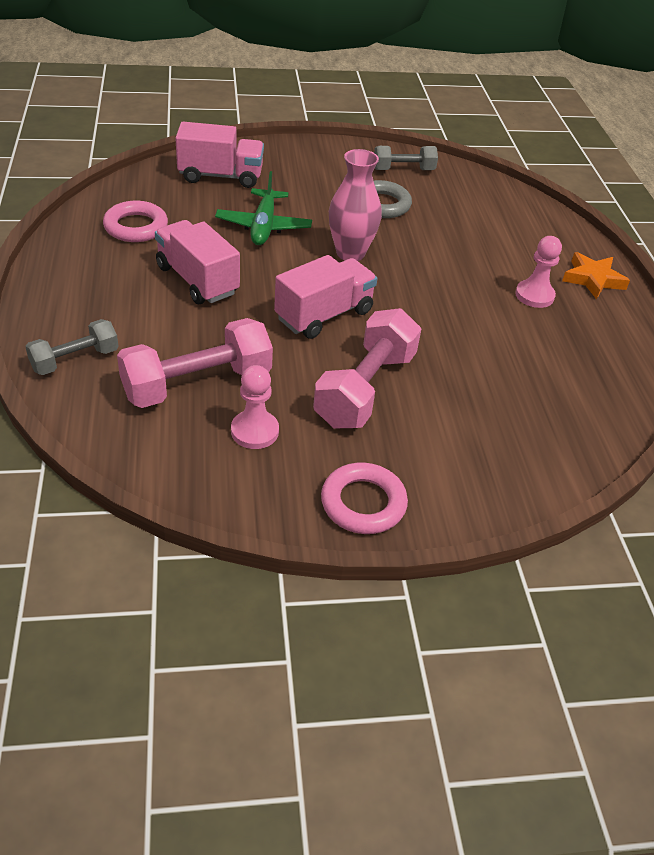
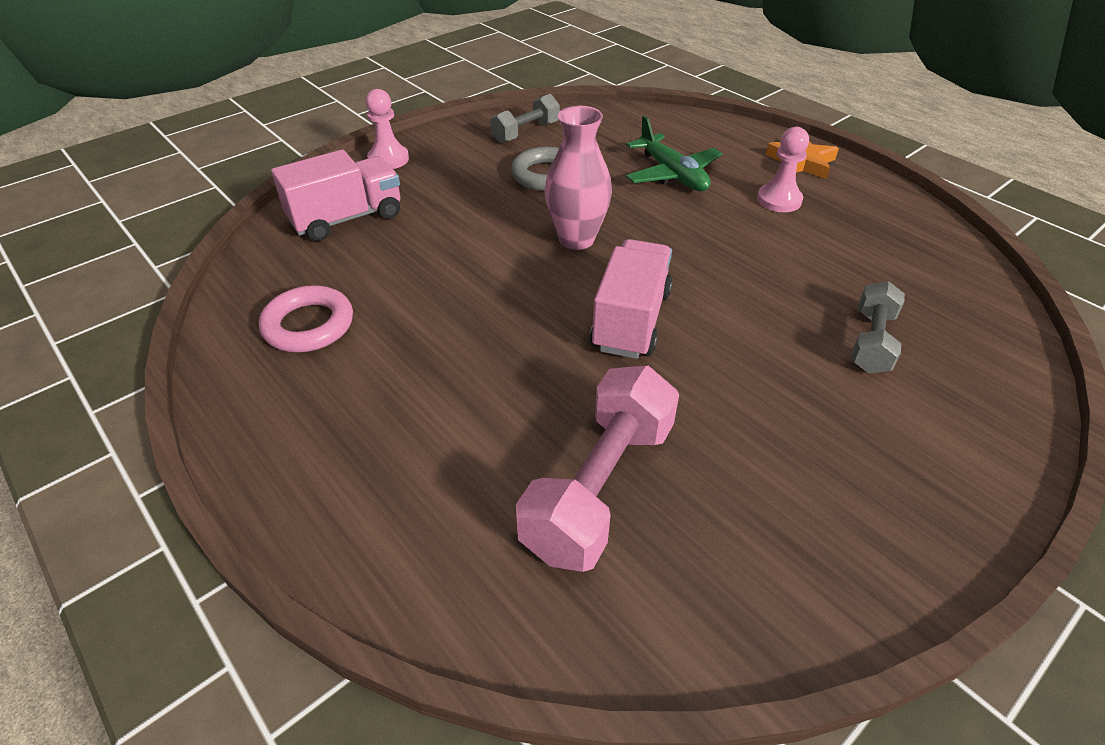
camera: 30 degrees left, 0 degrees up
grey dumbbell [25,319,119,375] -> grey dumbbell moved to [851,281,905,373]
pink truck [155,220,240,304] -> none
green plane [215,171,312,245] -> green plane moved to [626,116,722,191]
pink pawn [231,365,279,449] -> pink pawn moved to [365,89,409,169]
pink dumbbell [313,308,421,429] -> none
pink ring [321,463,408,534] -> none

